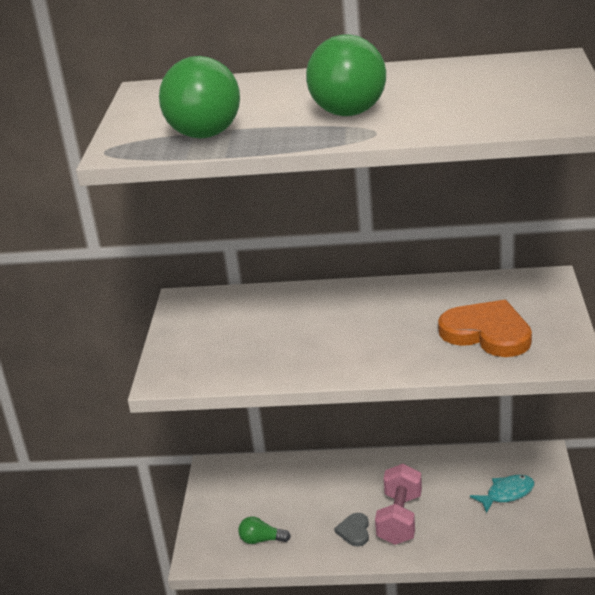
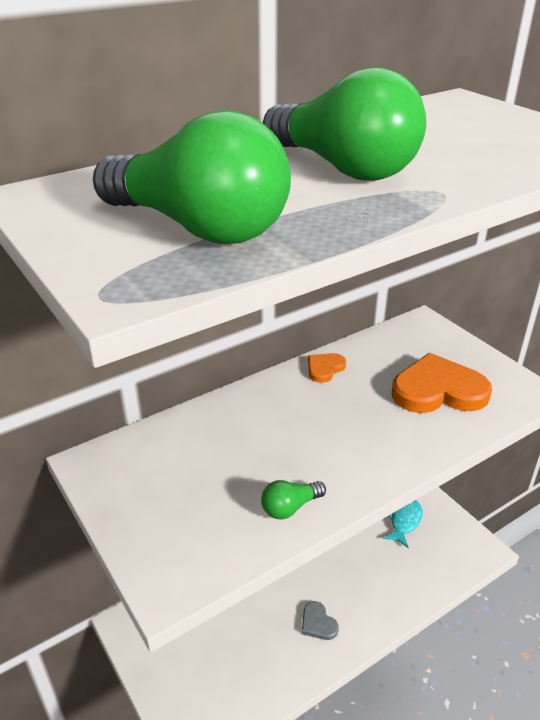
camera: 40 degrees left, 5 degrees up
green light bulb [238,516,291,544] -> green light bulb moved to [261,480,326,519]
pink dumbbell [375,464,422,545] -> none
none -> orange heart [308,353,346,383]

